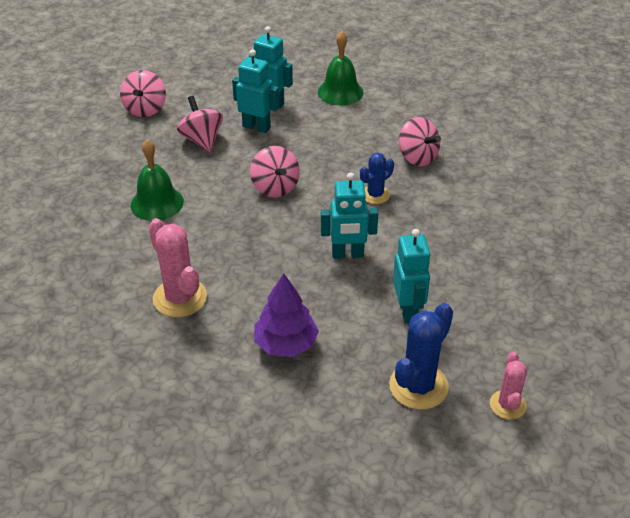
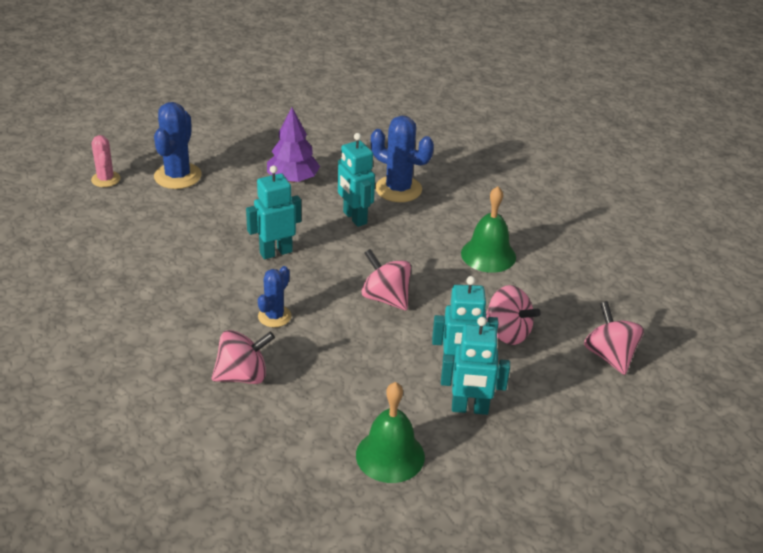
camera: 155 degrees right, 5 degrees down
pink cactus [148,218,207,317] -> blue cactus [371,116,434,202]
turquoise robot [393,229,431,323] -> turquoise robot moved to [338,133,375,227]
pink spinning top [399,117,441,167] -> pink spinning top turned 135 degrees clockwise [212,330,275,384]

